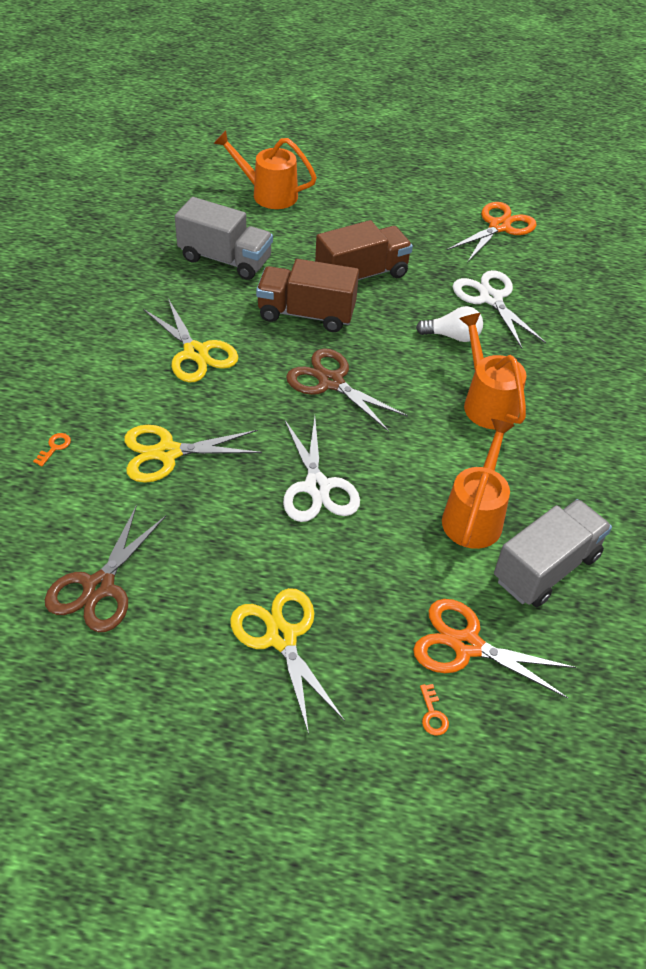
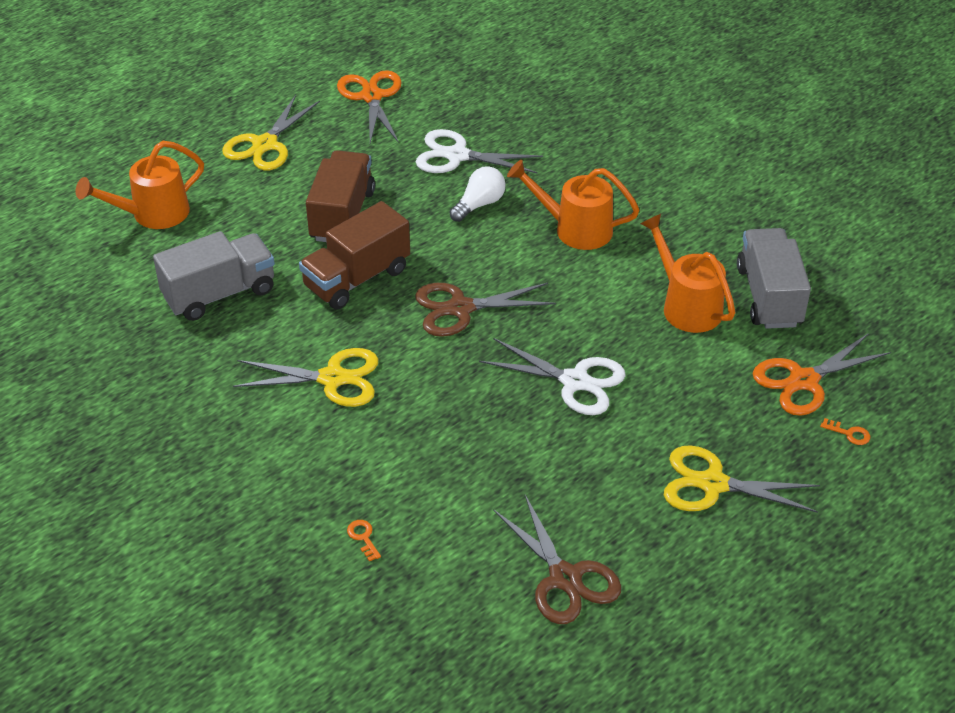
camera: 50 degrees left, 5 degrees down
yellow scissors [124,425,262,483] -> yellow scissors moved to [222,95,320,170]

